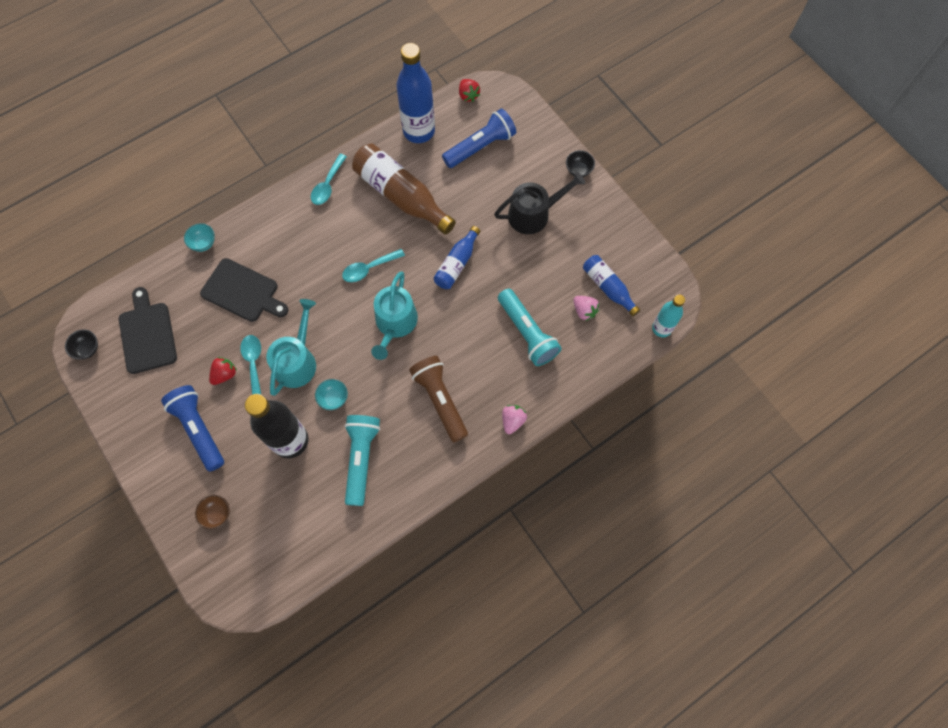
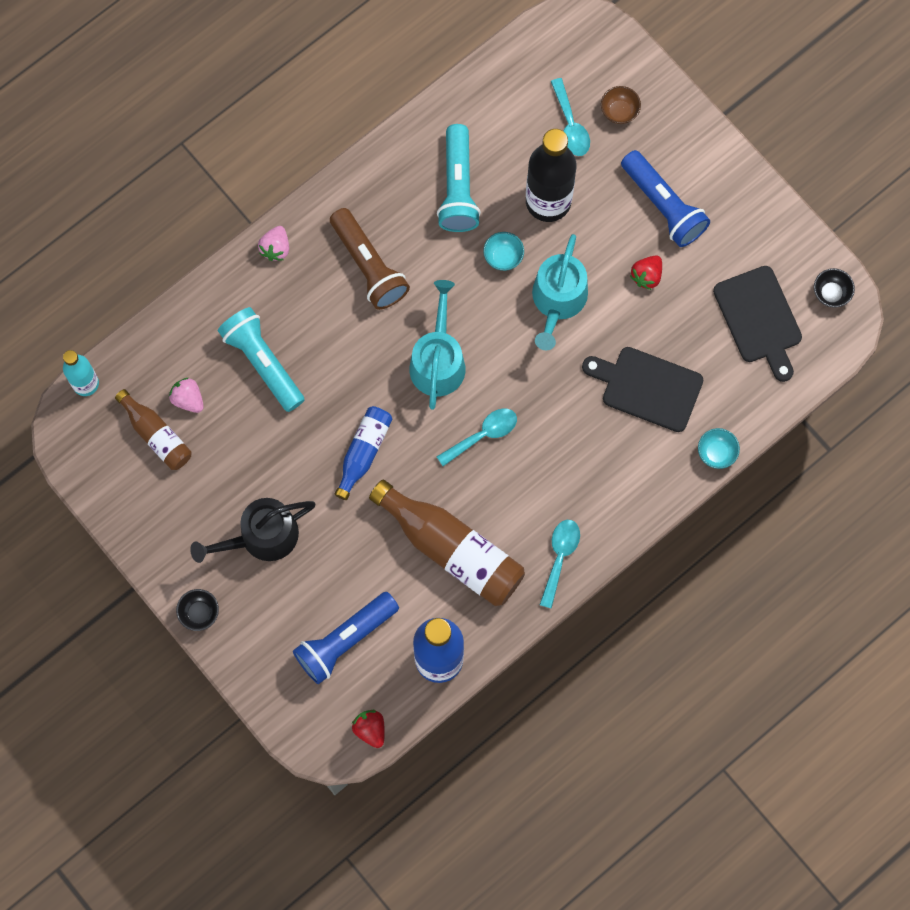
camera: 175 degrees right, 5 degrees up
turquoise spoon [240,335,261,395] -> turquoise spoon moved to [551,78,590,156]
blue bottle [583,255,640,316] -> brown bottle [115,389,192,470]

